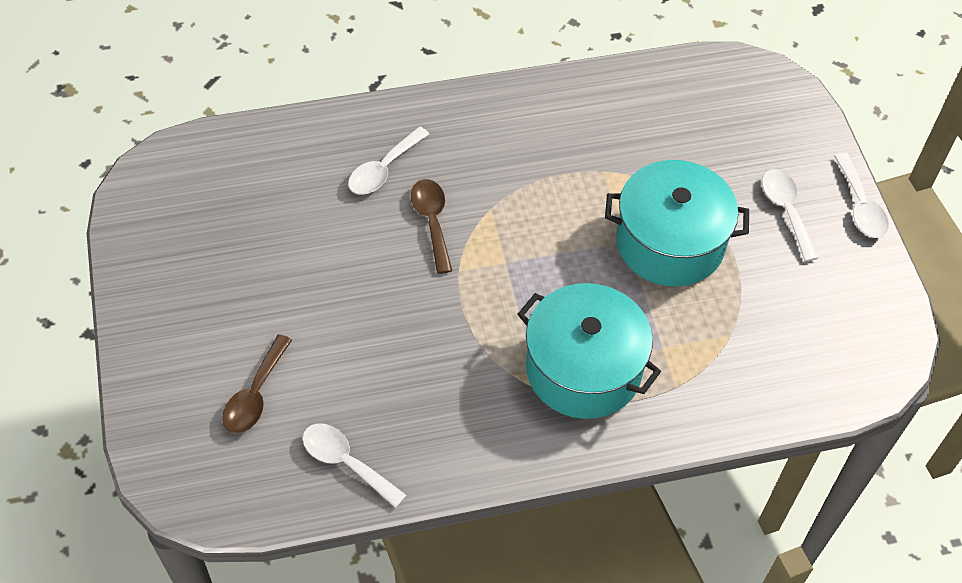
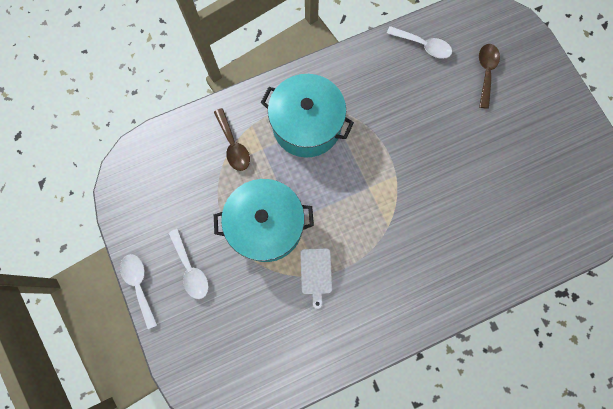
camera: 170 degrees right, 20 degrees up
white spoon [348,126,429,195] -> none
brown spoon [411,179,452,274] -> brown spoon moved to [214,108,250,171]
none -> white cutting board [300,248,332,309]

